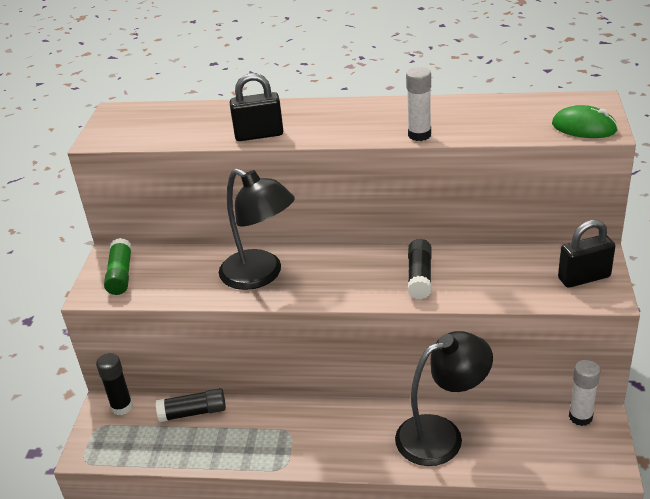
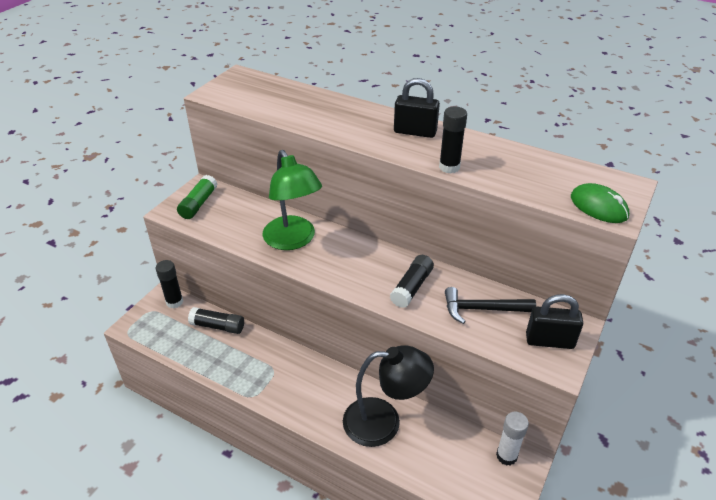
camera: 20 degrees right, 5 degrees up
black lamp [219,168,295,290] -> green lamp [263,150,322,250]
black padlock [230,73,283,141] -> black padlock moved to [394,78,440,138]
white glue stick [406,67,431,141] -> black glue stick [439,106,467,173]
none -> black hammer [445,287,536,324]

